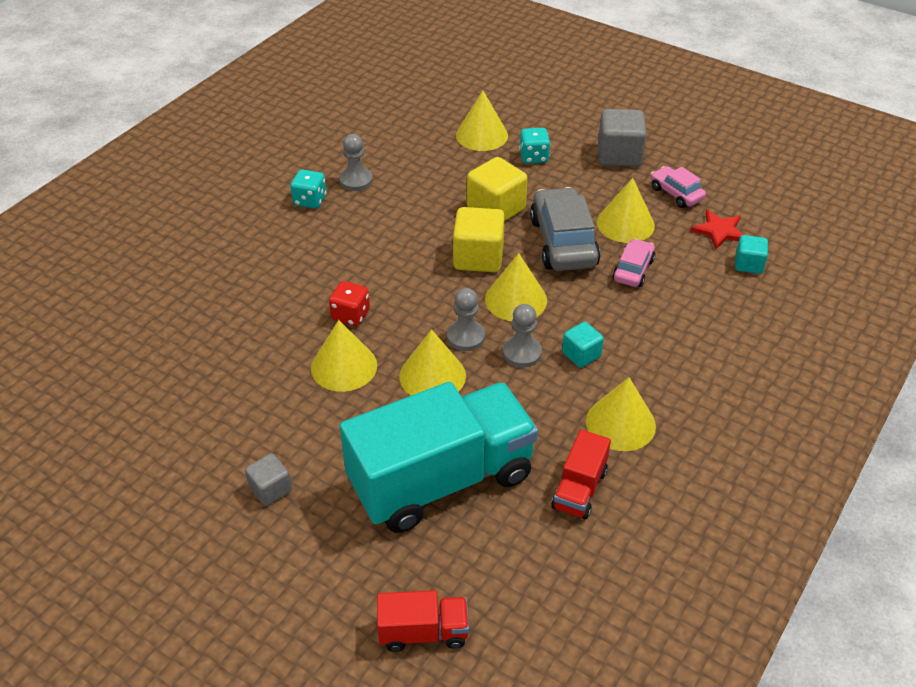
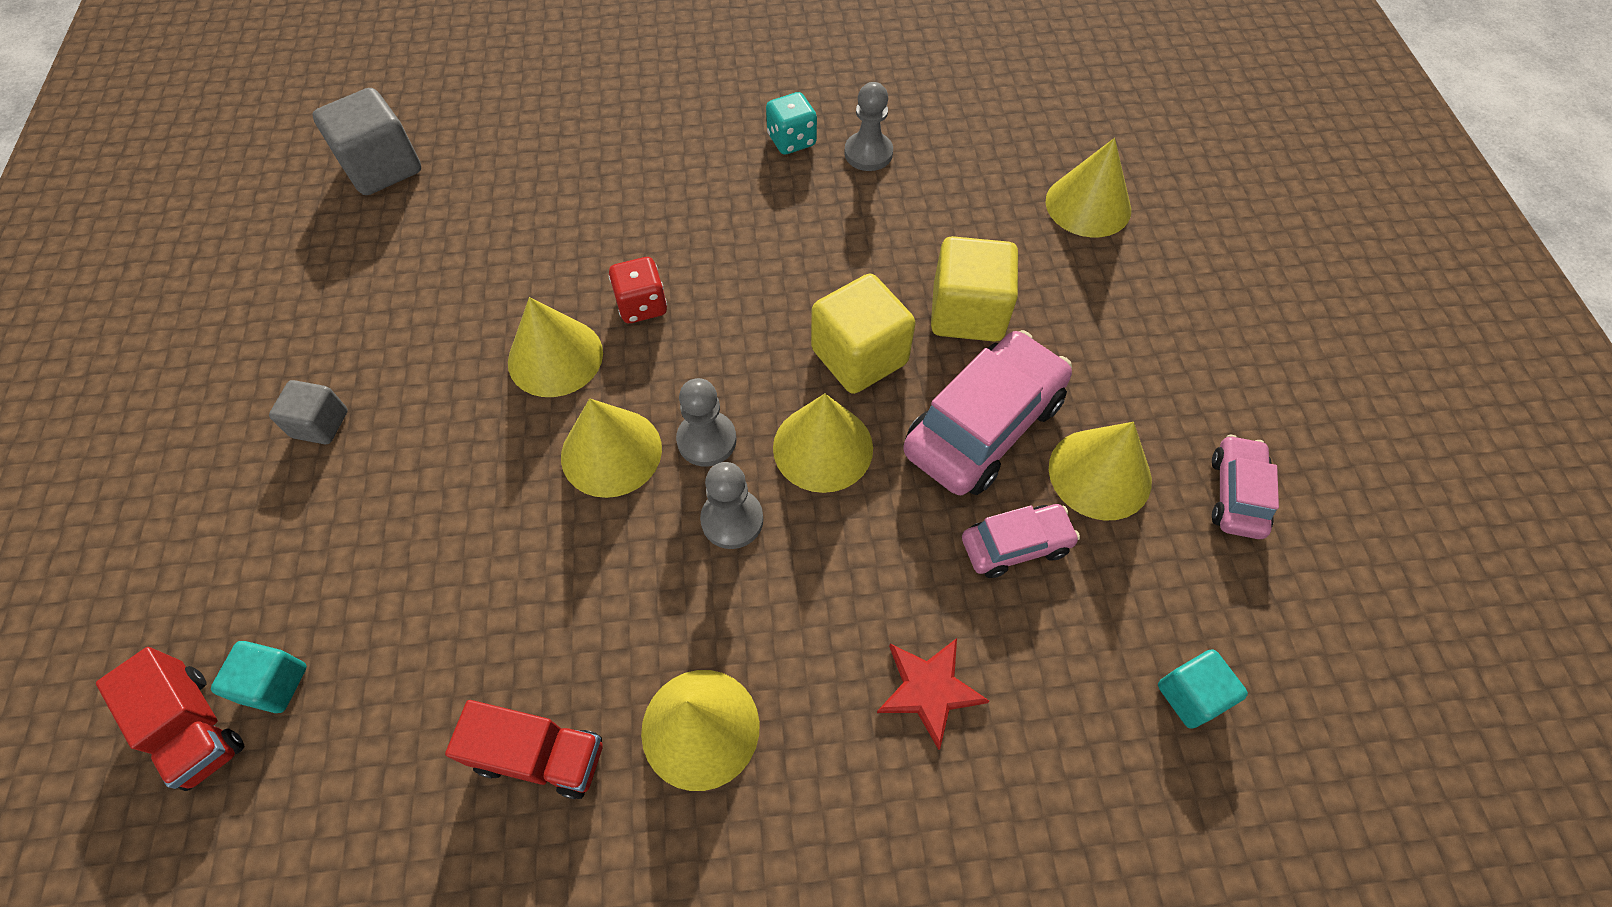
camera: 50 degrees right, 15 degrees up
turquoise truck [340,382,538,533] -> none
turquoise dice [519,128,550,163] -> none
grey car [530,187,600,271] -> pink car [903,330,1072,495]
red truck [551,430,611,520] -> red truck turned 150 degrees counterclockwise [445,700,603,799]
turquoise cube [562,322,604,368] -> turquoise cube moved to [211,641,307,713]
grey cube [598,109,647,167] -> grey cube moved to [312,88,421,195]
red star [690,210,744,249] -> red star moved to [877,638,989,750]

